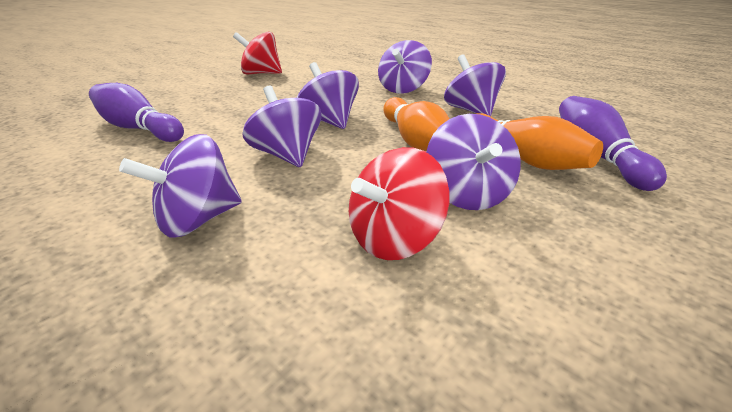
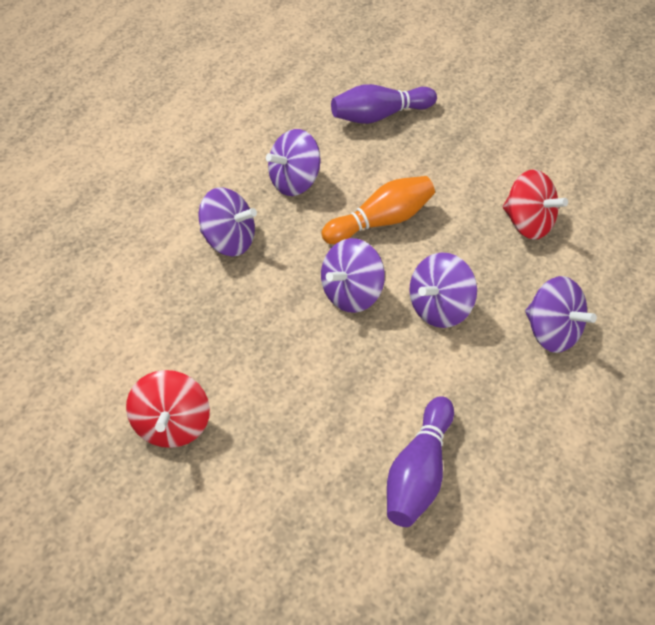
camera: 100 degrees left, 20 degrees up
purple spinning top [426,114,521,210] -> none
orange bowling pin [476,113,603,170] -> none

